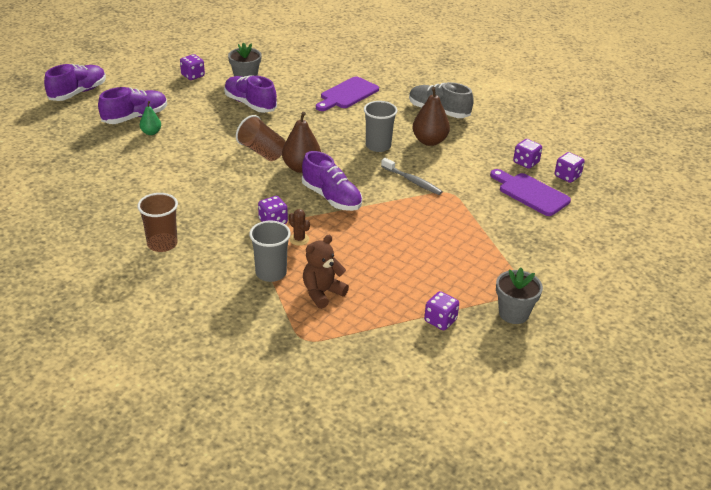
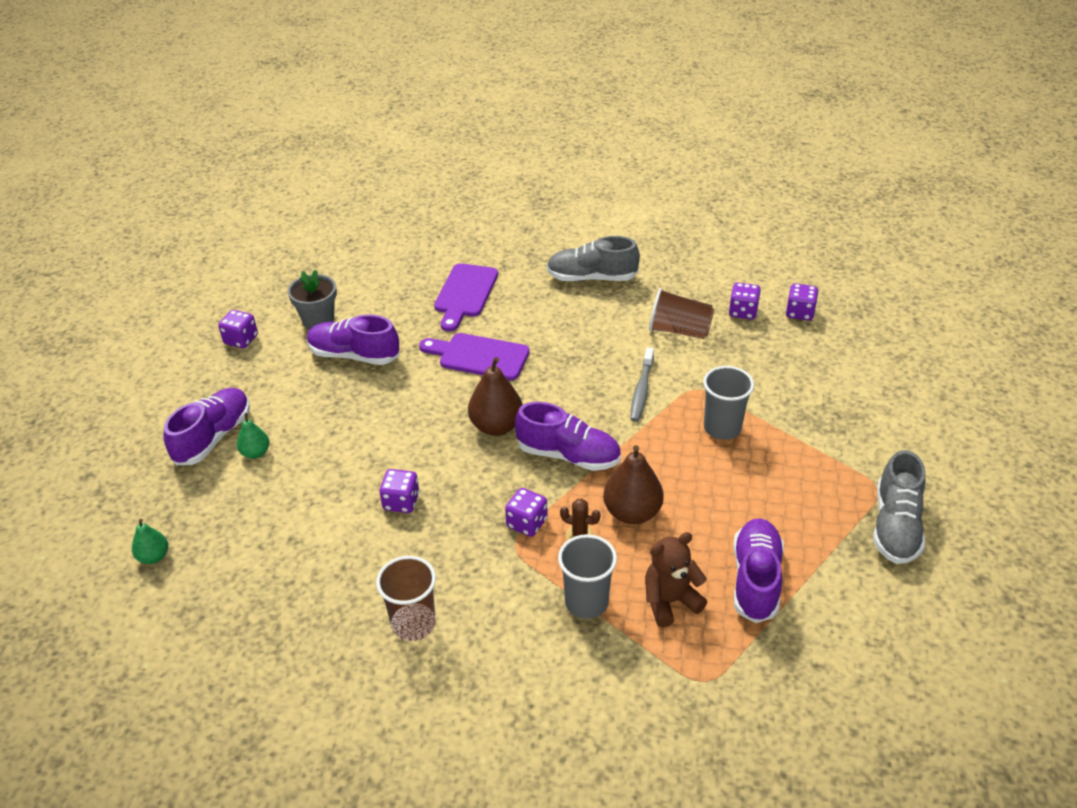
camera: 25 degrees left, 5 degrees up
purple shoe [44,64,106,101] -> purple shoe moved to [733,518,784,623]
brown cup [236,115,286,161] -> brown cup moved to [649,288,714,339]
brown teddy bear [303,235,349,309] -> brown teddy bear turned 45 degrees clockwise [645,532,707,627]
grey cup [364,101,398,152] -> grey cup moved to [703,366,754,440]
grey toothbrush [381,158,443,195] -> grey toothbrush turned 90 degrees clockwise [630,347,654,422]
brown pear [413,87,450,146] -> brown pear moved to [603,445,664,524]
purple dice [424,291,459,330] -> purple dice moved to [379,469,419,513]
purple cutting board [490,169,571,216] -> purple cutting board moved to [419,333,530,380]
grey flower pot [496,268,543,324] -> grey shoe [873,450,926,564]
none -> green pear [132,519,168,564]

